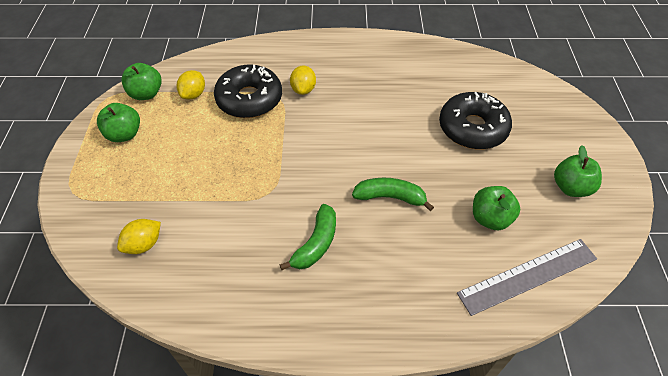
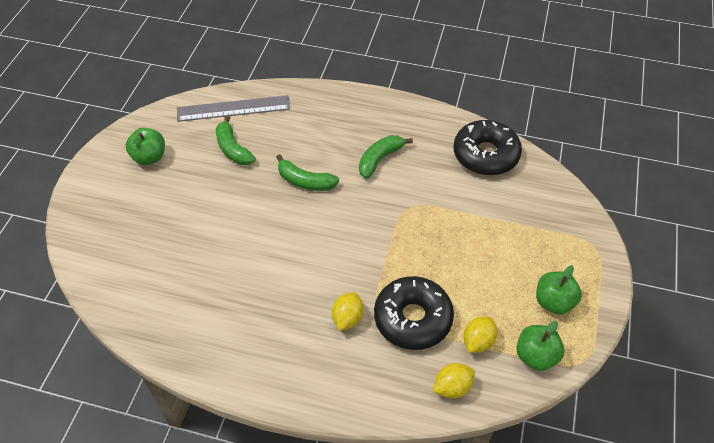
camera: 165 degrees left, 0 degrees up
yellow lemon [117,219,161,254] -> yellow lemon moved to [433,363,475,398]
black donut [439,92,512,149] -> black donut moved to [453,120,522,176]
green apple [473,186,520,230] -> green banana [216,115,256,165]

